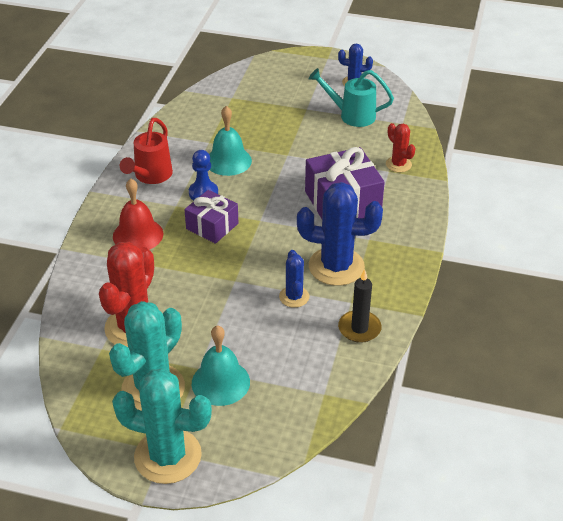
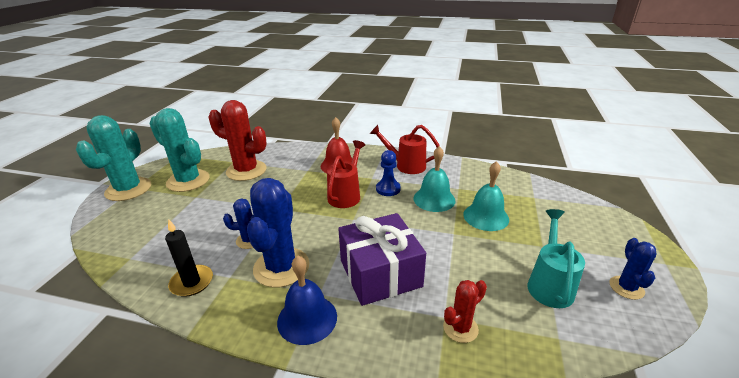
camera: 90 degrees right, 10 degrees down
purple gift [184,190,238,244] -> red watering can [327,140,365,208]
turquoise bell [192,325,250,406] -> turquoise bell moved to [463,161,509,231]
none -> blue bell [277,256,337,345]

